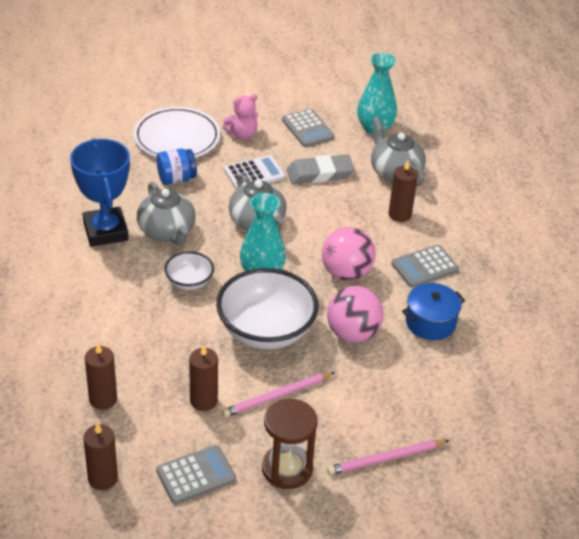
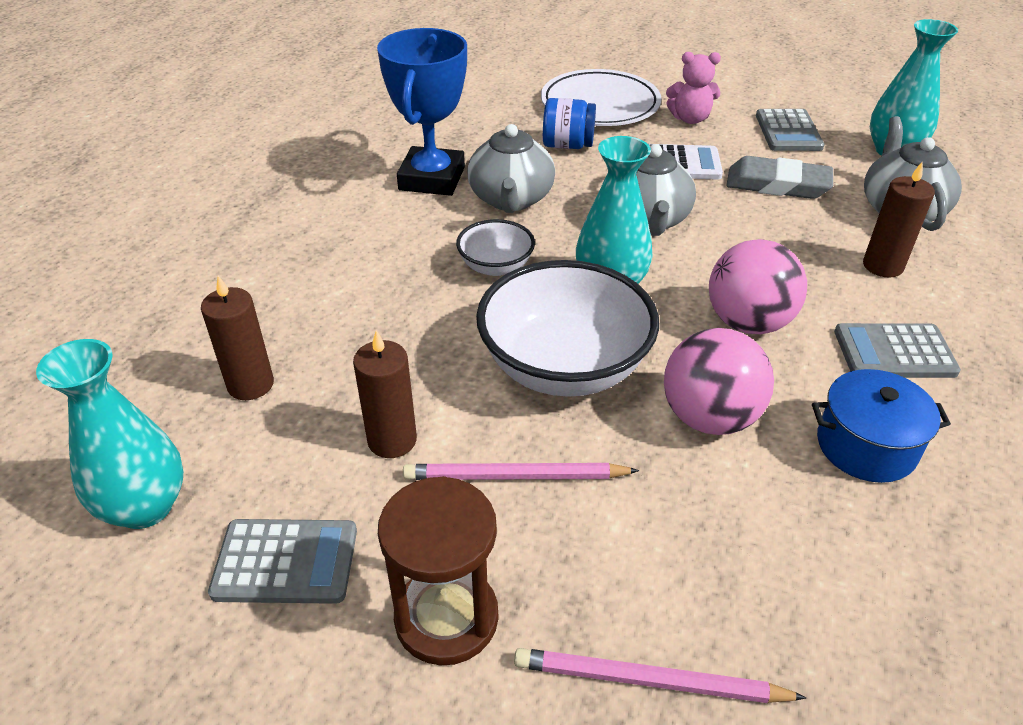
camera: 30 degrees right, 0 degrees up
brown candle [83,423,118,490] -> turquoise vase [36,339,184,529]

